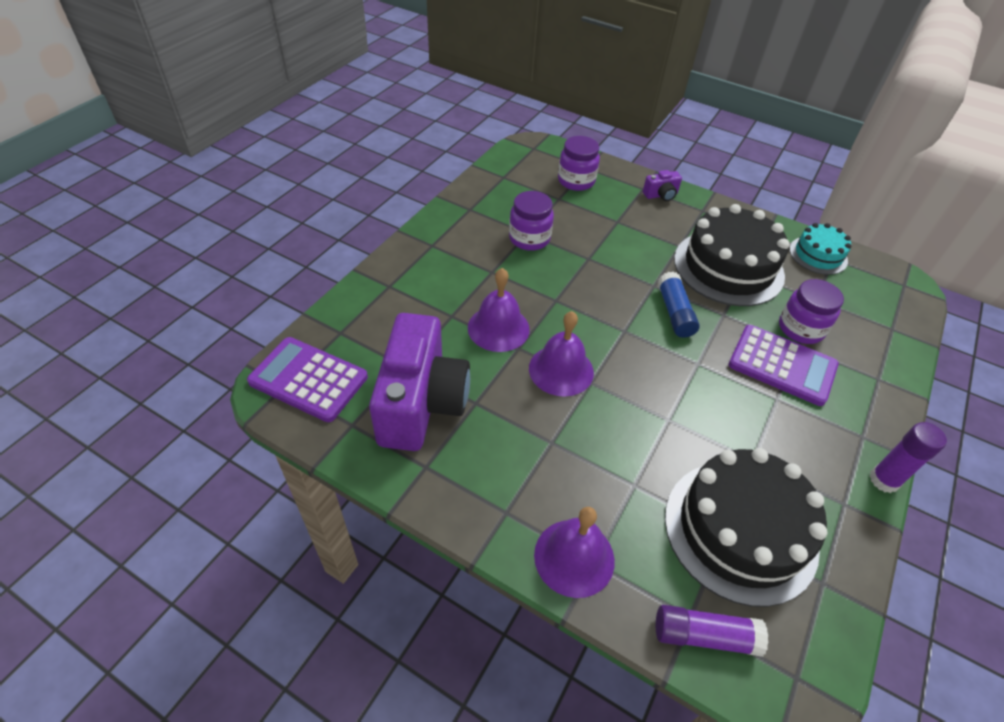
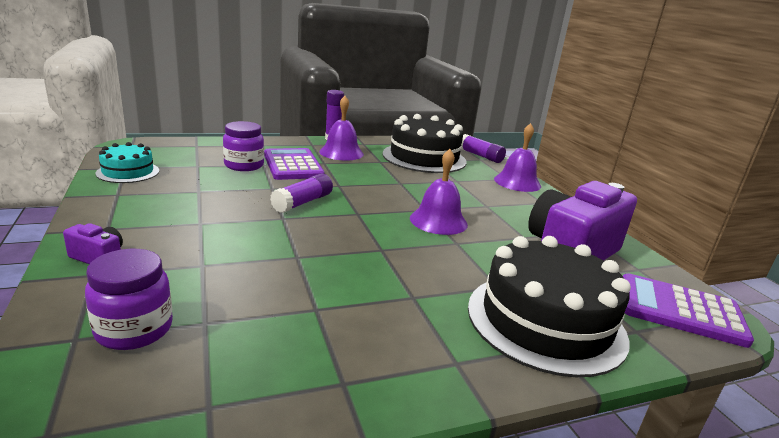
camera: 140 degrees left, 25 degrees down
purple calculator [247,337,368,422] -> purple calculator turned 135 degrees clockwise [623,273,754,348]
purple bell [468,268,530,352] -> purple bell moved to [319,96,364,161]
purple jar [509,191,554,251] -> none
blue glue stick [657,272,700,338] -> purple glue stick [270,173,333,213]
black cake [674,204,790,306] -> black cake moved to [468,236,631,377]

